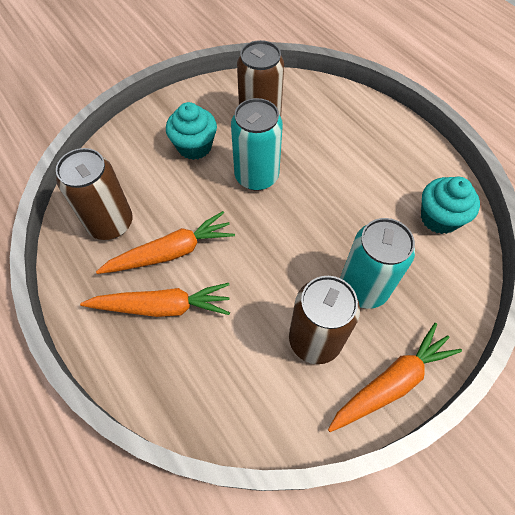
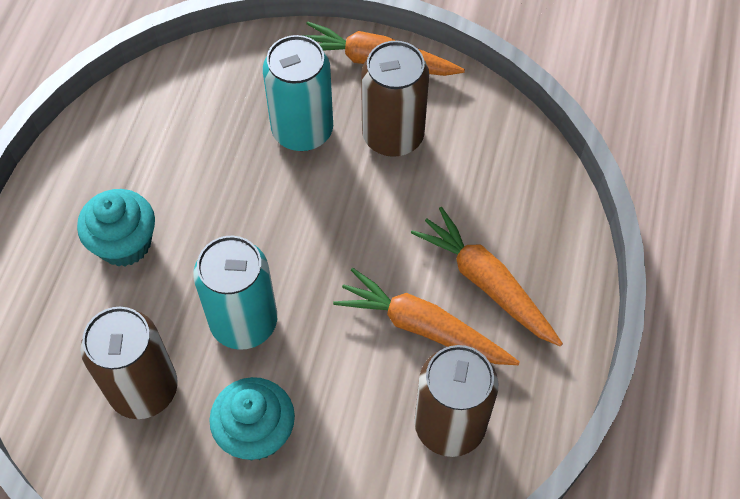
camera: 130 degrees left, 0 degrees up
turquoise cupcake [421,177,480,234] -> turquoise cupcake moved to [77,189,155,267]

